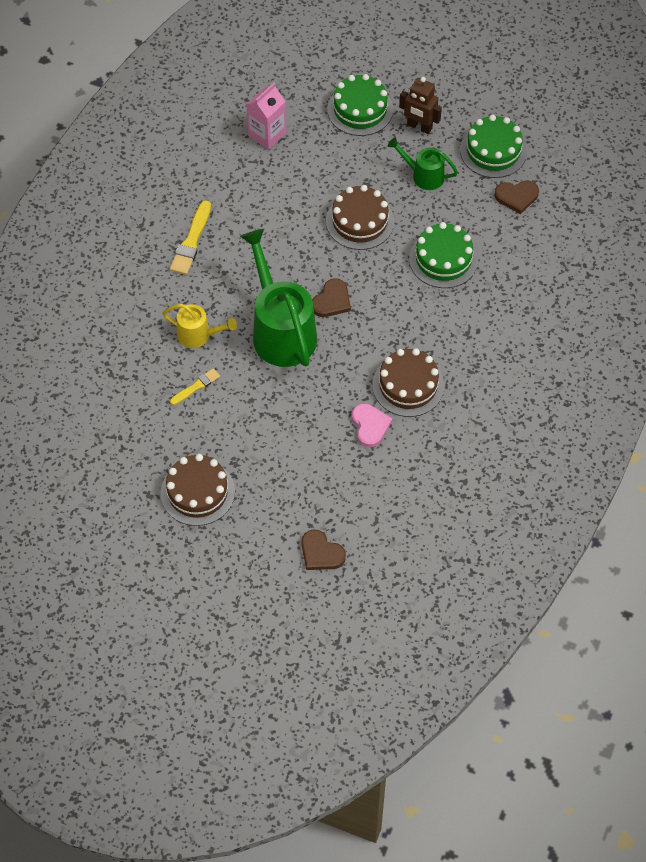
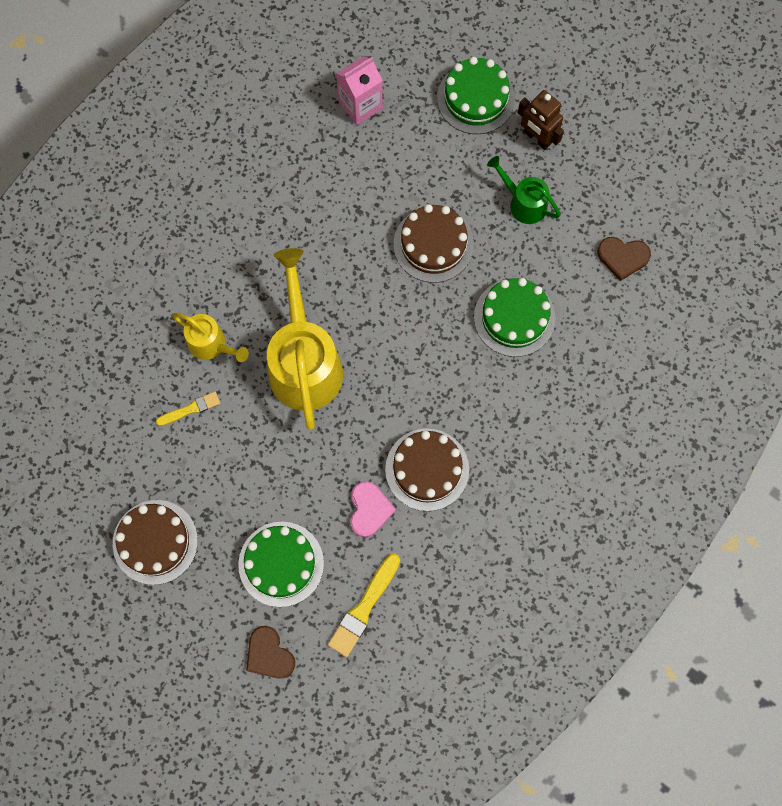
camera: 15 degrees right, 15 degrees up
yellow brush [170,200,211,275] -> yellow brush moved to [328,553,400,657]
green watering can [240,229,317,367] -> yellow watering can [267,248,343,430]
brown heart [312,279,351,317] -> none
green cake [460,115,527,178] -> green cake moved to [238,522,324,607]

